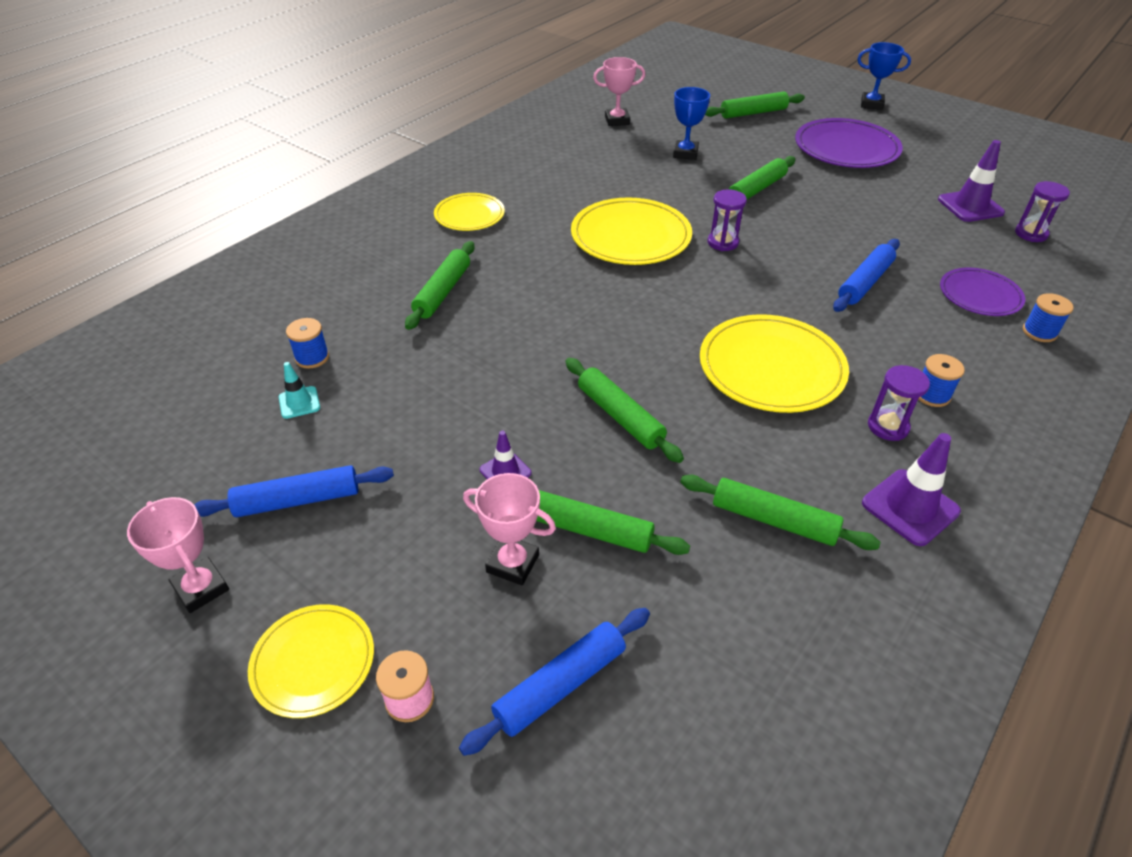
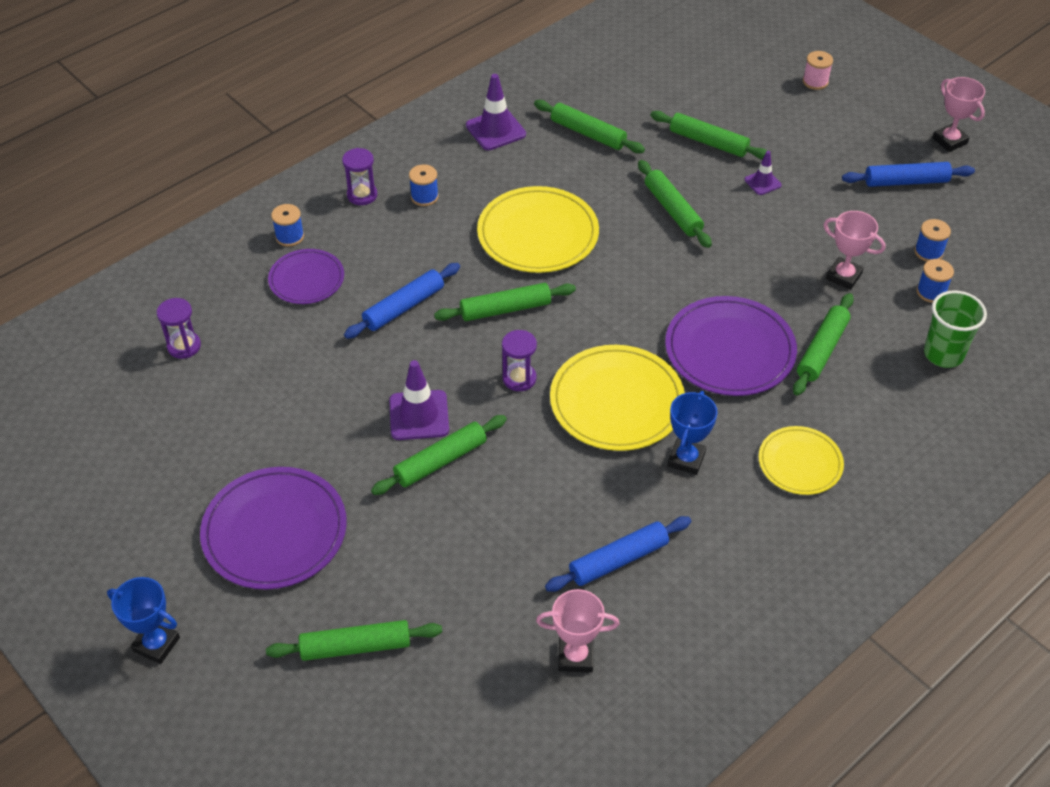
camera: 170 degrees left, 5 degrees up
yellow plate [248,604,374,718] -> none
turquoise traffic cone [279,362,320,419] -> blue spool [914,219,951,261]
blue rolling pin [459,608,650,756] -> blue rolling pin moved to [545,516,691,592]
pink trophy [463,473,556,585] -> pink trophy moved to [823,211,886,290]
blue trophy [673,87,710,160] -> blue trophy moved to [668,391,718,475]
purple hourglass [868,365,930,441] -> purple hourglass moved to [342,148,377,205]
purple traffic cone [938,140,1005,222] -> purple traffic cone moved to [389,360,449,440]
none -> green rolling pin [434,283,576,321]
none -> purple plate [665,296,797,396]
none -> green cup [924,290,987,368]

